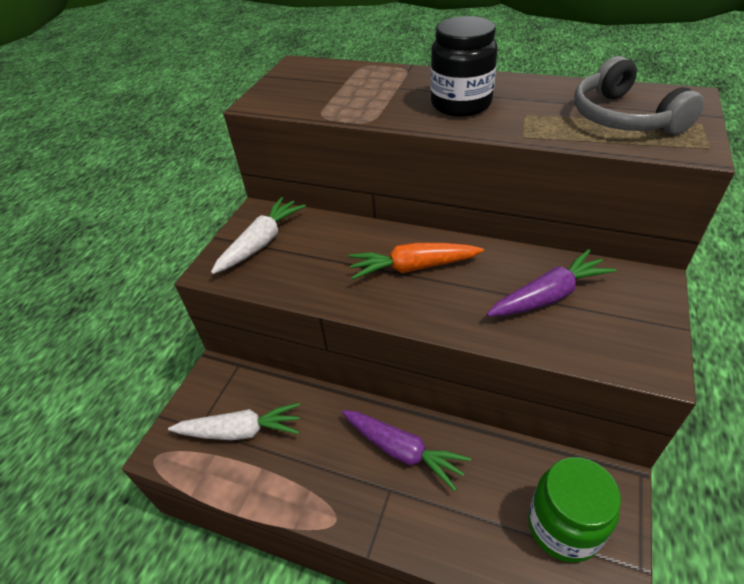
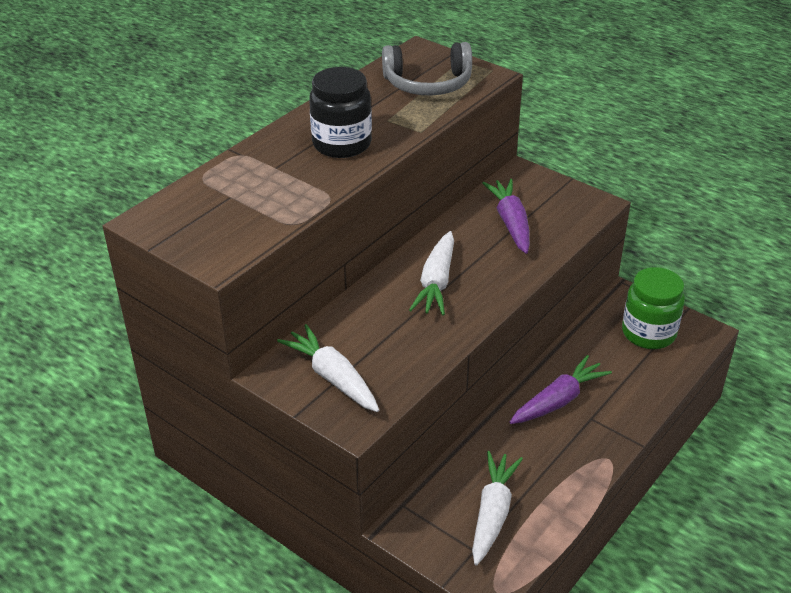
camera: 75 degrees left, 5 degrees down
orange carrot [348,243,484,280] -> white carrot [409,231,454,315]

